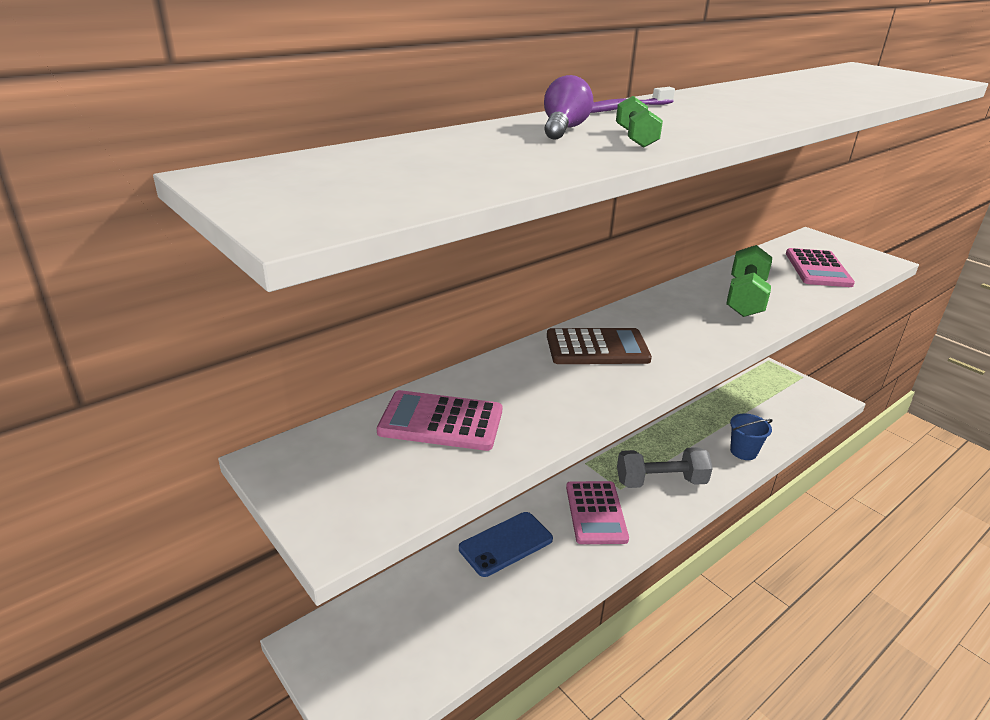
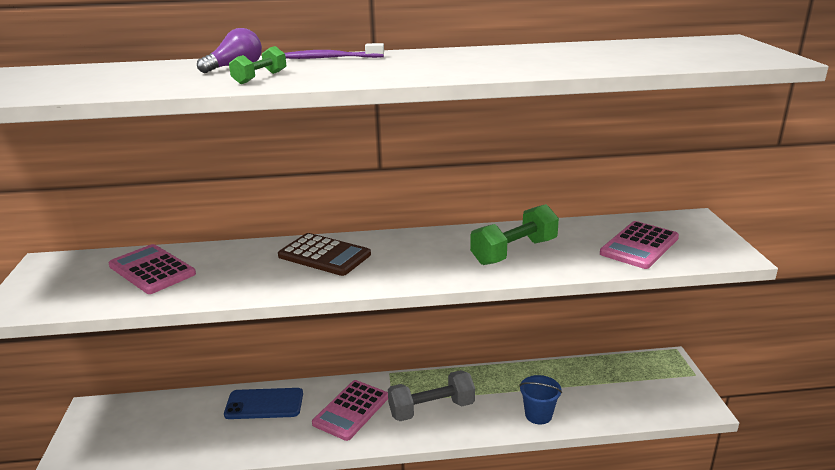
camera: 35 degrees right, 5 degrees down
grey dumbbell [617,447,713,488] -> grey dumbbell turned 45 degrees counterclockwise [388,370,475,421]

